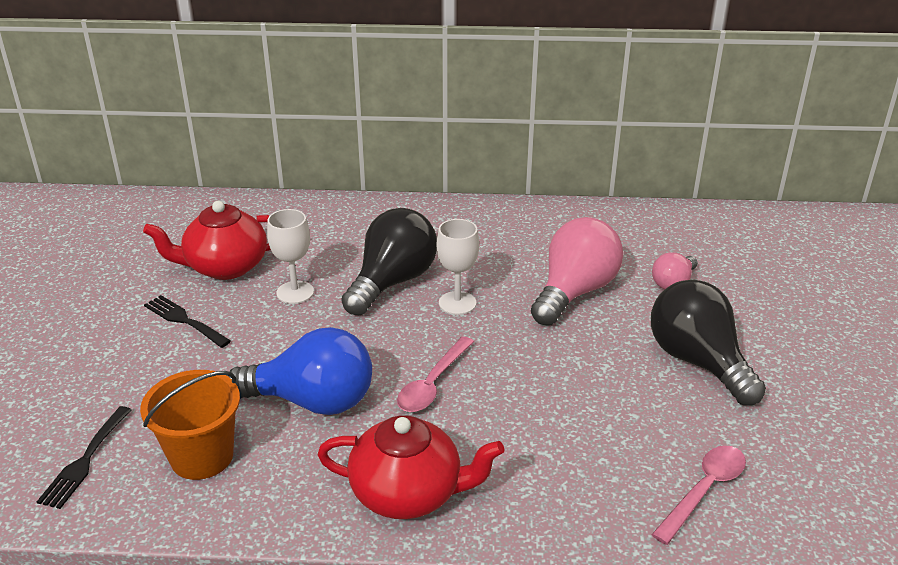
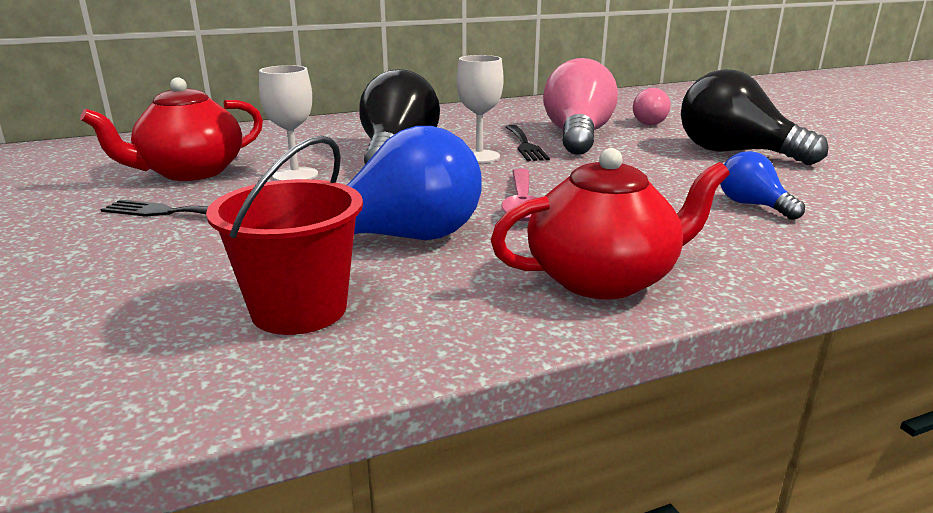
camera: 25 degrees left, 10 degrees down
black fork [37,406,132,509] -> black fork moved to [506,125,550,161]
orange bucket [140,370,240,480] -> red bucket [206,136,363,335]
pink spoon [651,445,746,545] -> none
none -> blue light bulb [720,151,805,220]

